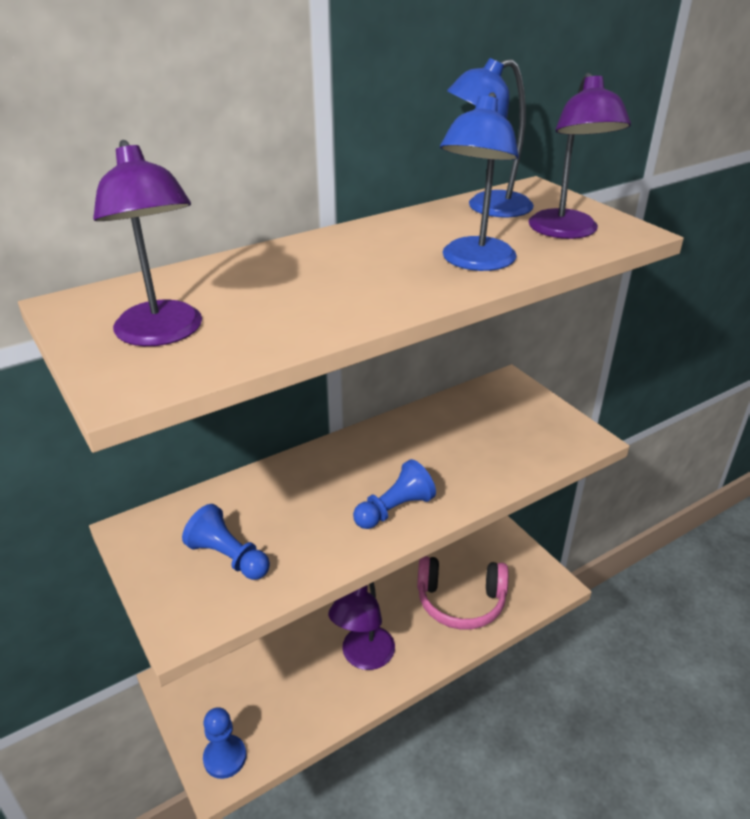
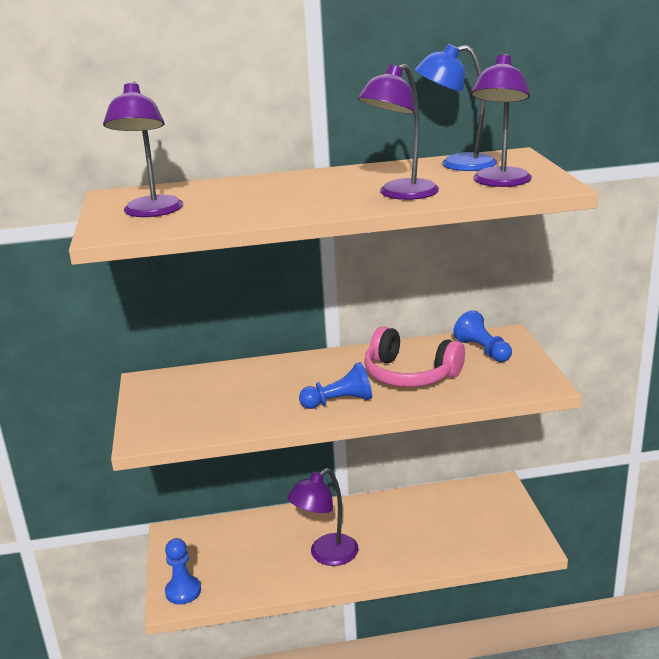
camera: 25 degrees right, 10 degrees down
blue pawn [182,504,270,580] -> blue pawn moved to [453,310,512,362]
pink headphones [417,556,509,630] -> pink headphones moved to [364,326,465,387]
blue lamp [440,92,519,271] -> purple lamp [357,64,439,200]

